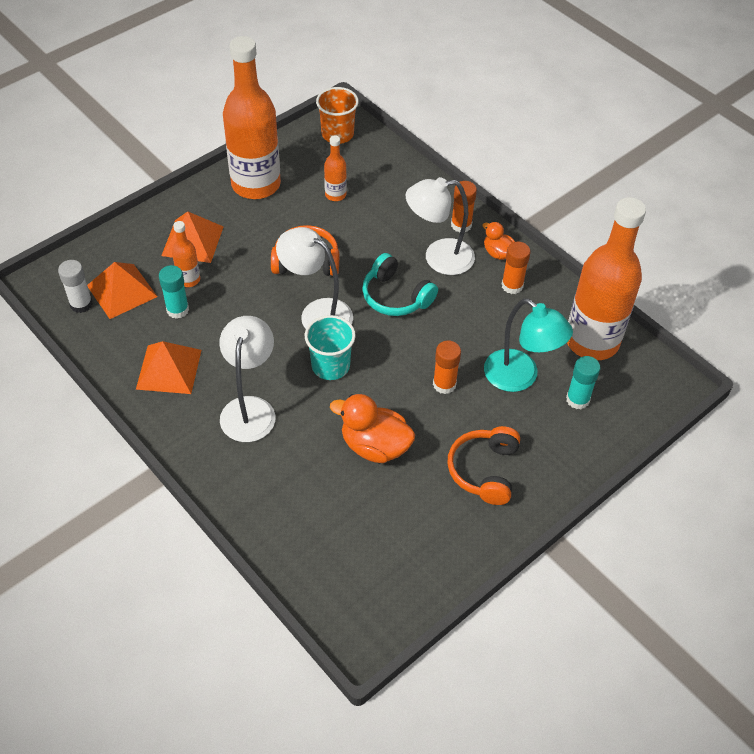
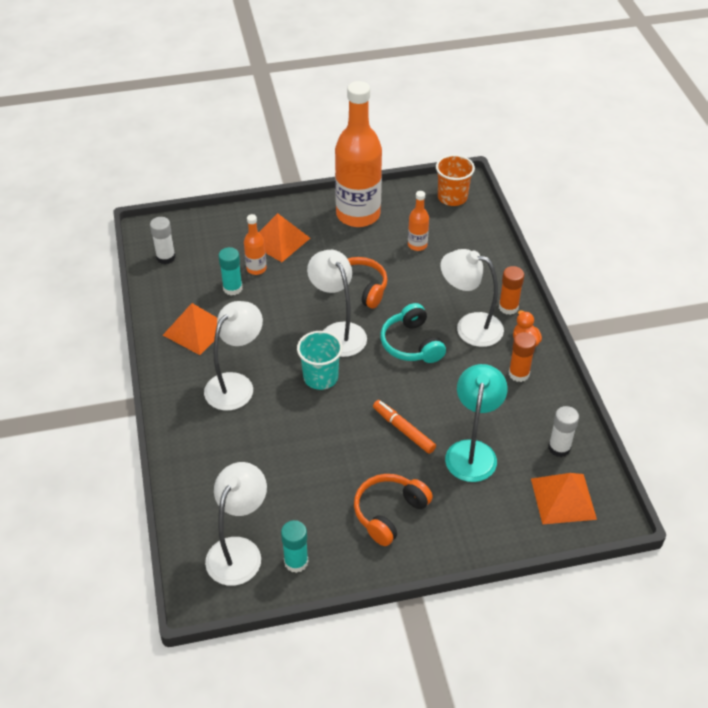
camera: 30 degrees right, 5 degrees down
orange pyramid [87,262,158,319] -> orange pyramid moved to [531,473,597,525]
orange duck [330,394,415,463] -> none
orange glue stick [433,341,461,394] -> orange marker [373,400,436,454]
turquoise lamp [484,298,573,392] -> turquoise lamp turned 150 degrees counterclockwise [445,364,508,482]
turquoise glue stick [566,356,600,409] -> turquoise glue stick moved to [281,520,308,573]
orange bottle [567,197,646,360] -> white glue stick [548,406,579,457]
none -> white lamp [205,462,267,586]

